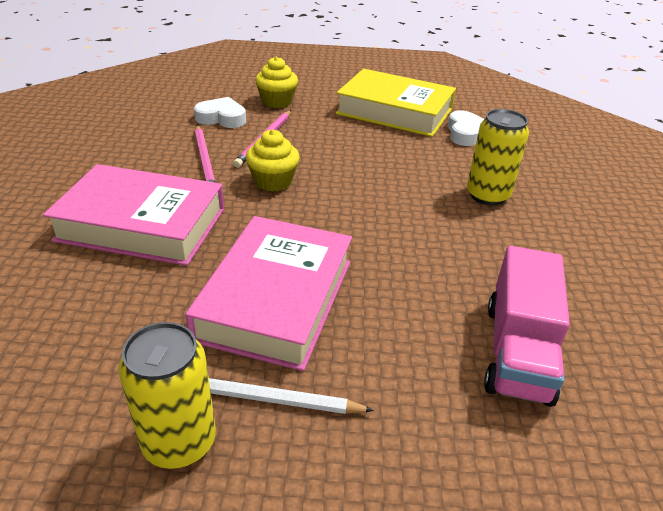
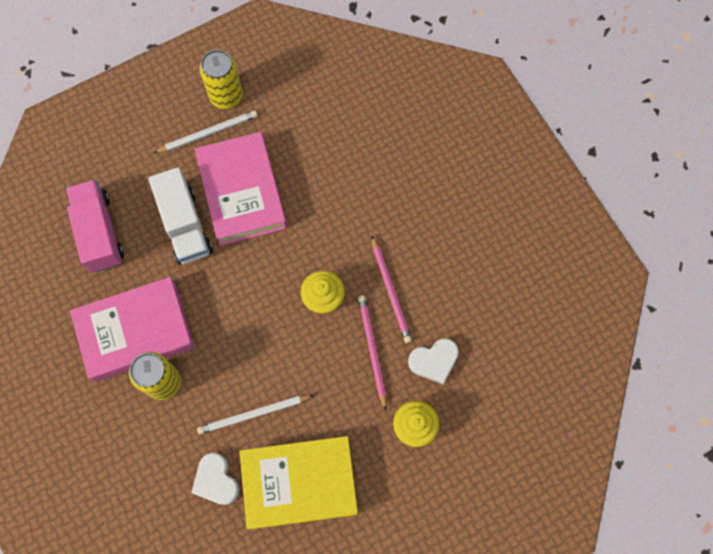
camera: 150 degrees right, 35 degrees up
pink book [43,164,224,266] -> pink book moved to [70,277,195,382]
pink pencil [195,125,216,183] -> pink pencil turned 150 degrees counterclockwise [372,236,412,343]
none -> white truck [148,167,213,265]
none -> white pencil [197,395,314,435]

